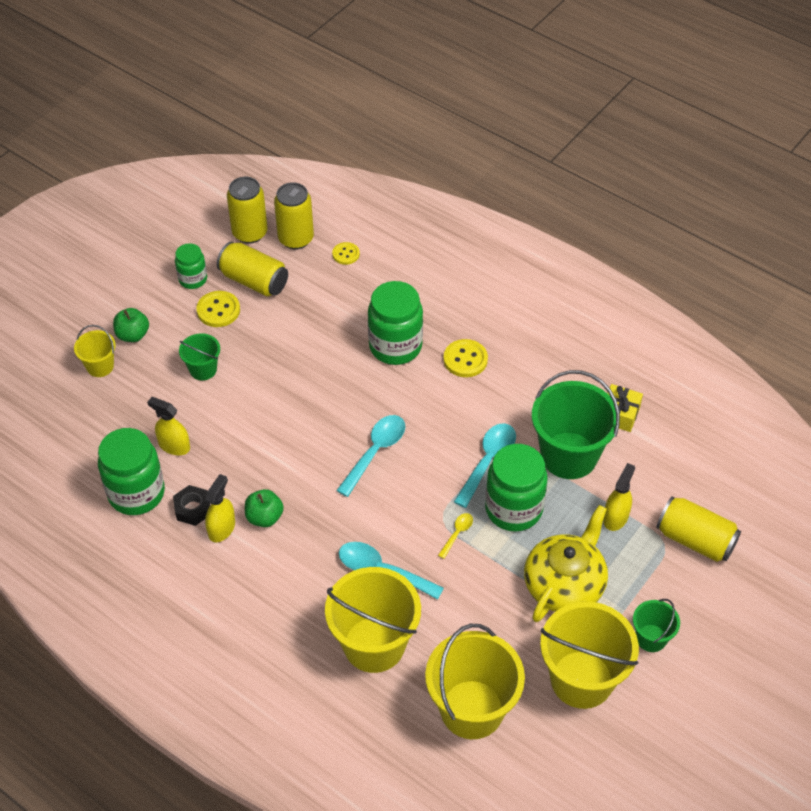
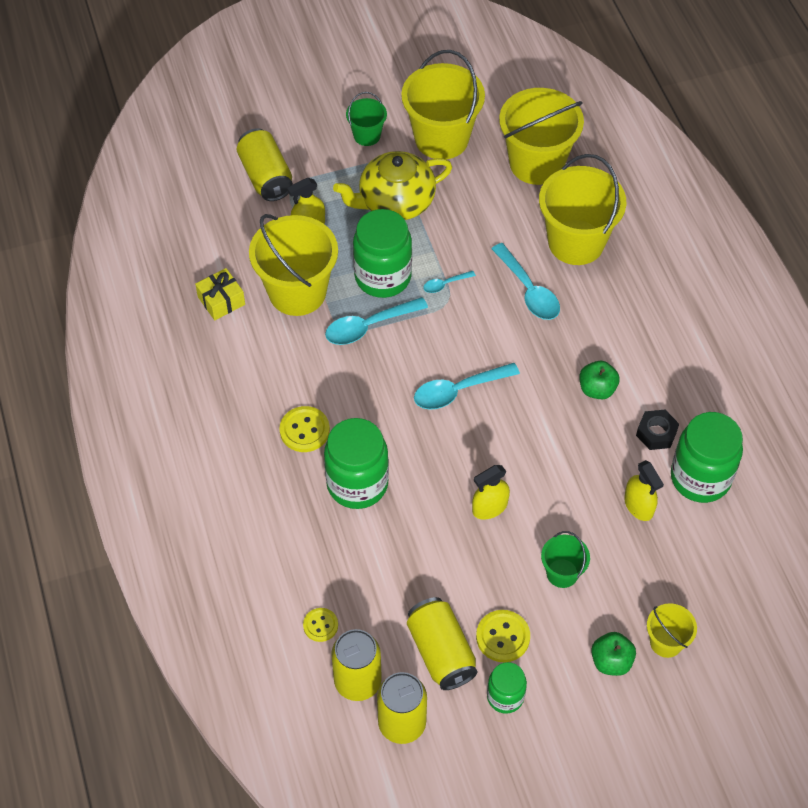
camera: 145 degrees left, 5 degrees up
yellow spray bottle [205,474,235,542] -> yellow spray bottle moved to [472,465,510,519]
yellow spoon [438,513,473,559] -> turquoise spoon [423,271,476,293]
green bucket [532,370,620,479] -> yellow bucket [249,214,338,316]

